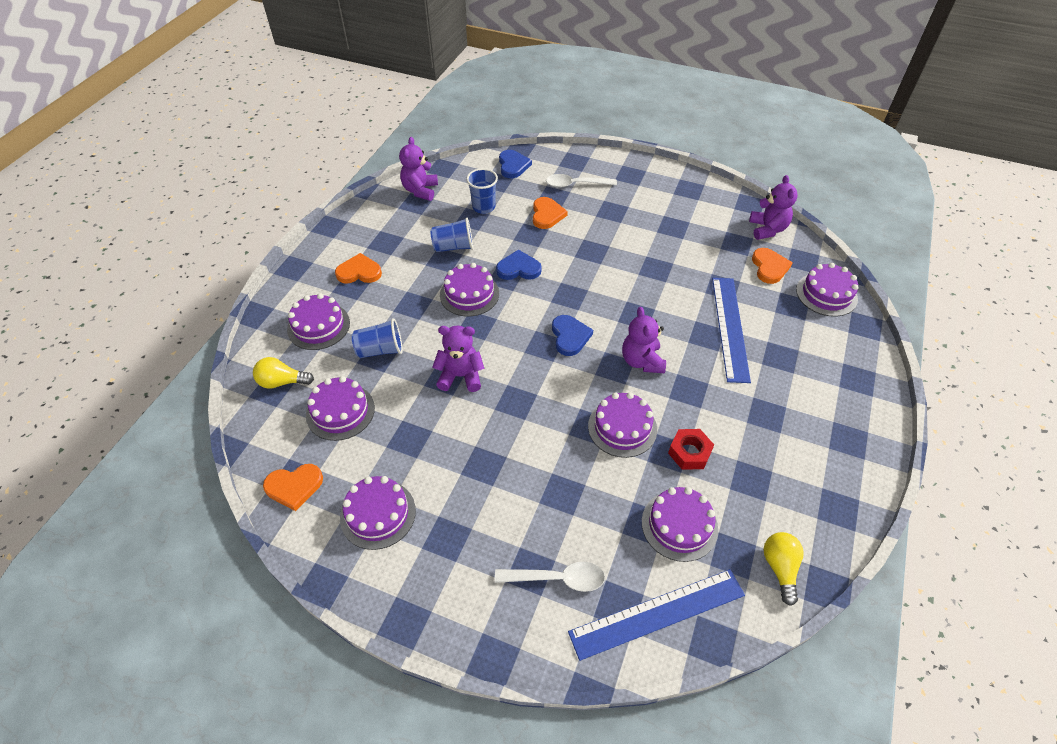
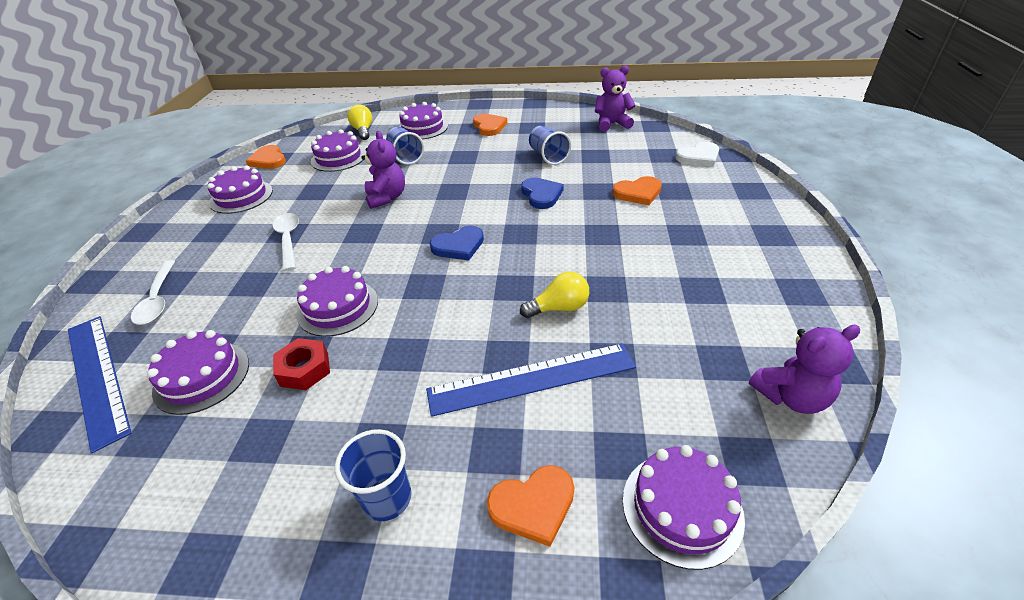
camera: 75 degrees right, 10 degrees down
purple cake [440,263,499,317] -> none
blue cup [466,168,498,214] -> blue cup moved to [335,429,411,521]
blue heart [499,150,532,178] -> white heart [676,142,719,167]
white spoon [546,174,617,188] -> white spoon moved to [272,213,299,271]
purple teddy bear [622,307,666,373] -> none
orange heart [752,248,793,284] -> orange heart moved to [487,465,574,547]
yellow light bulb [764,532,804,606] -> yellow light bulb moved to [520,271,589,318]

